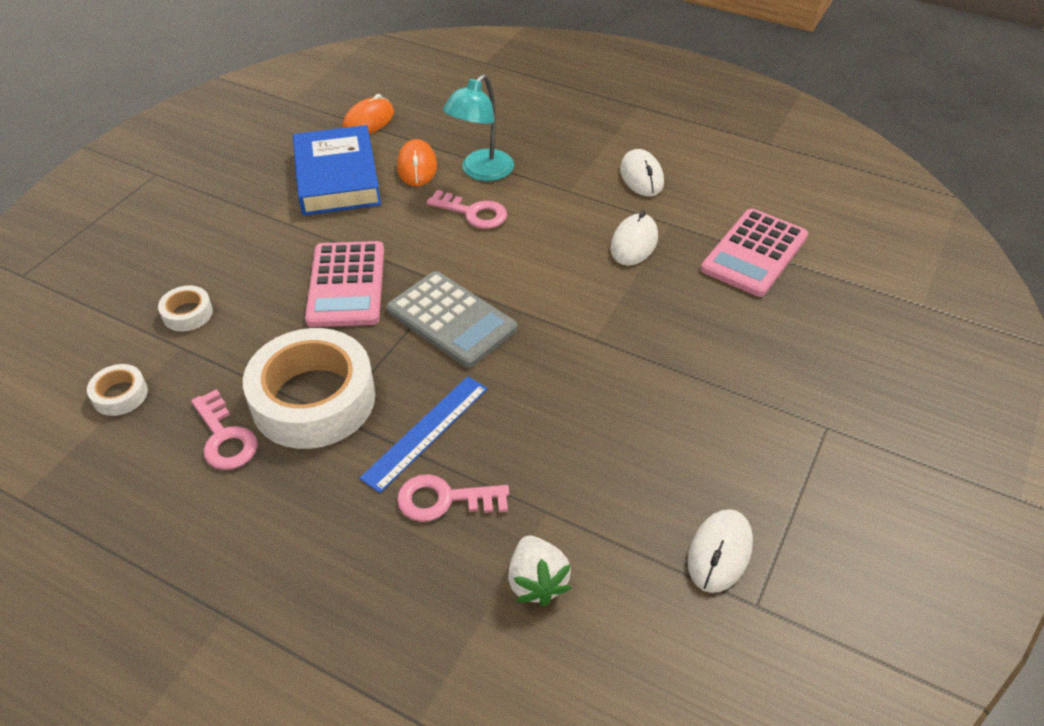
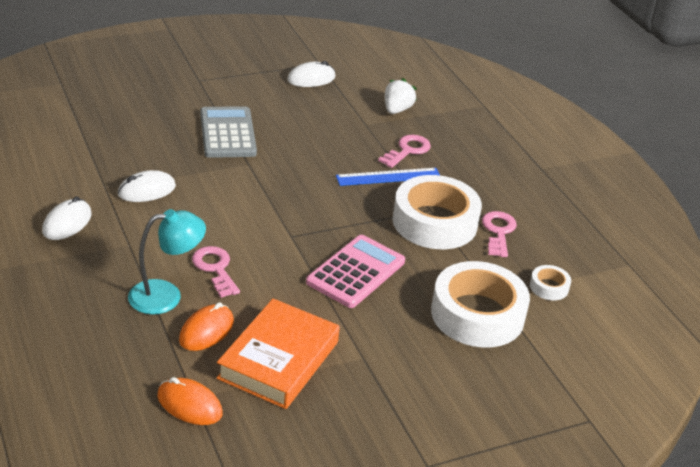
camera: 145 degrees left, 10 degrees down
white tape [158,286,213,331] -> white tape [431,261,530,348], size x2.30
blue book [293,125,381,216] -> orange book [217,299,340,409]
orange mouse [342,94,394,134] -> orange mouse turned 45 degrees clockwise [157,377,223,425]
grey calculator [386,271,517,368] -> grey calculator moved to [200,106,257,158]
pink key [397,474,509,522] -> pink key turned 90 degrees counterclockwise [378,135,431,168]
pink calculator [701,208,808,297] -> none

